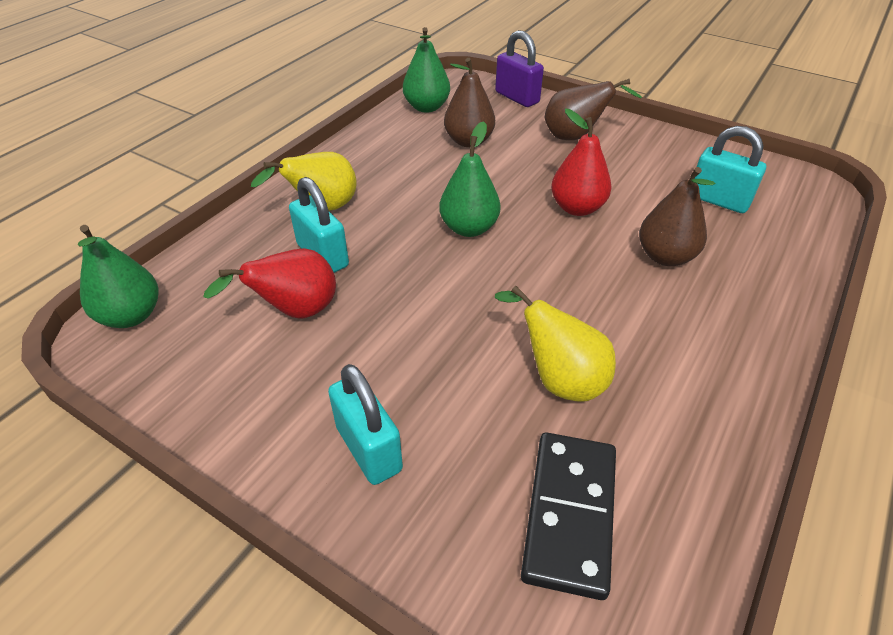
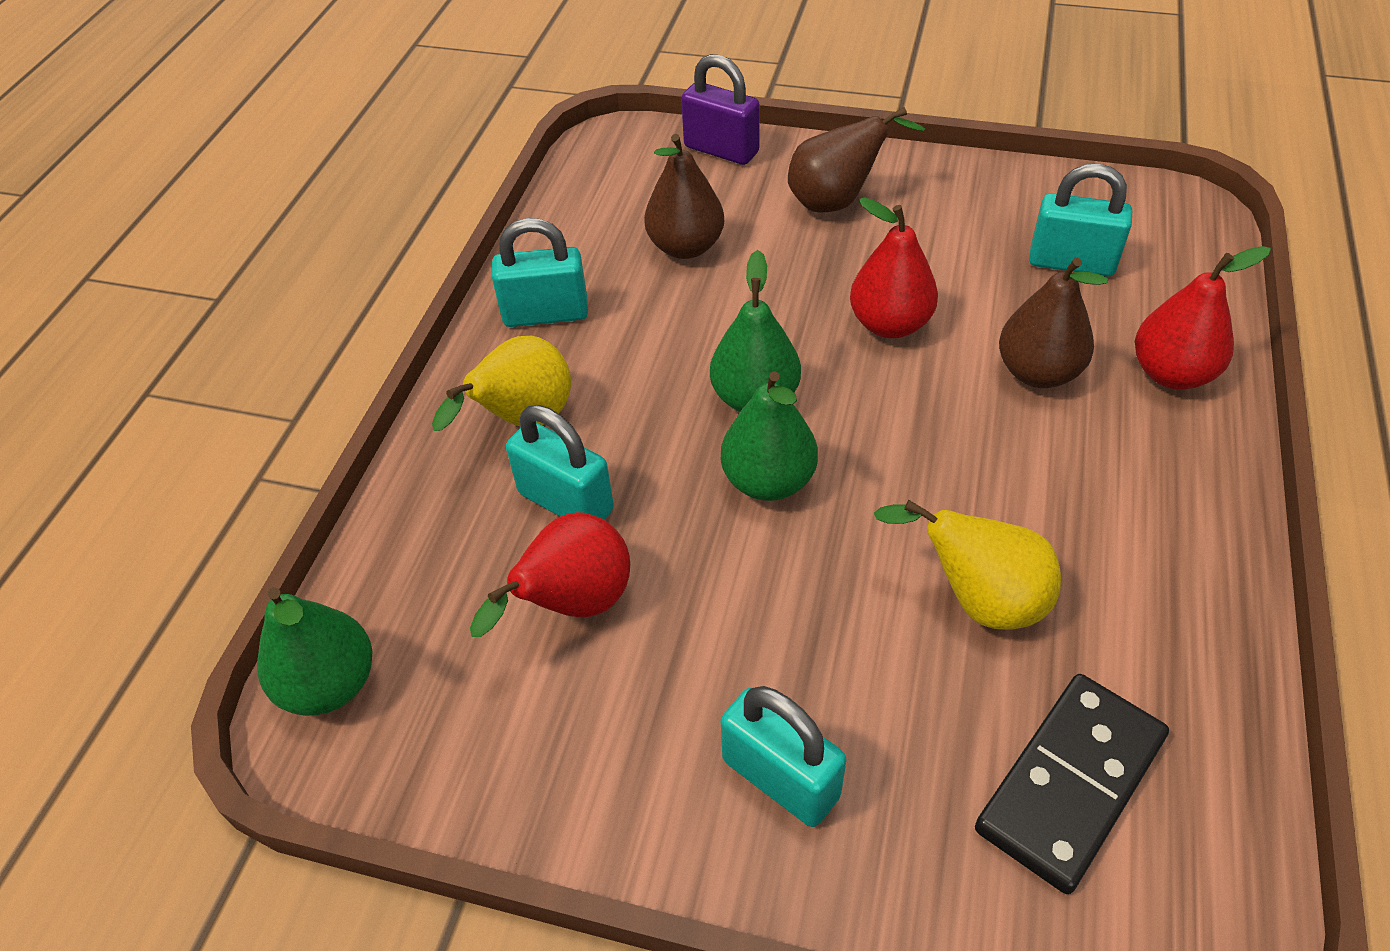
camera: 15 degrees left, 5 degrees up
green pear [403,27,450,113] -> green pear moved to [721,371,818,501]
black domino [521,432,616,600] -> black domino turned 45 degrees clockwise [975,674,1169,894]
none -> turquoise padlock [492,218,588,327]
none -> red pear [1135,246,1271,390]

